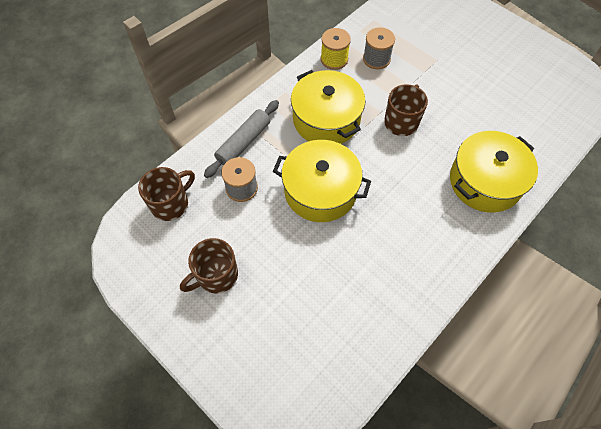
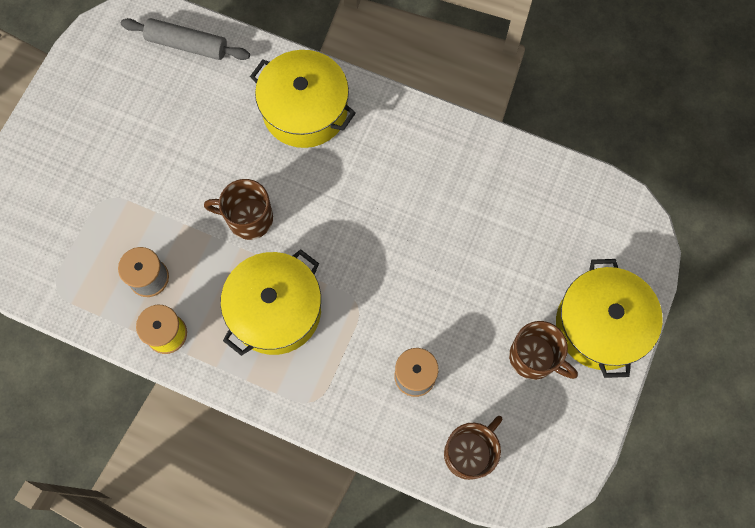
camera: 110 degrees left, 10 degrees up
brown mug [138,167,195,221] -> brown mug turned 105 degrees clockwise [444,416,502,480]
grey rolling pin [204,100,279,178] -> grey rolling pin moved to [121,18,250,60]
yellow pot [273,140,371,222] -> yellow pot moved to [556,259,663,378]

